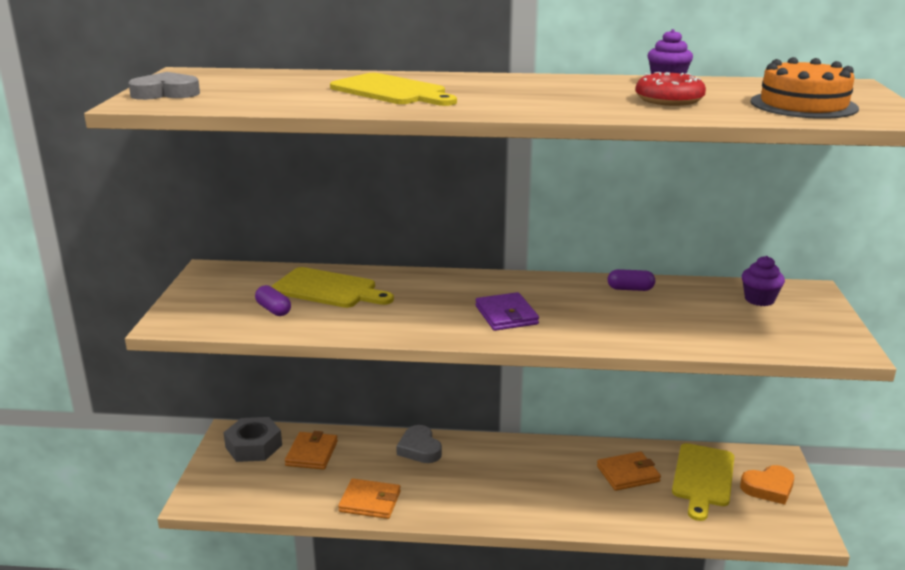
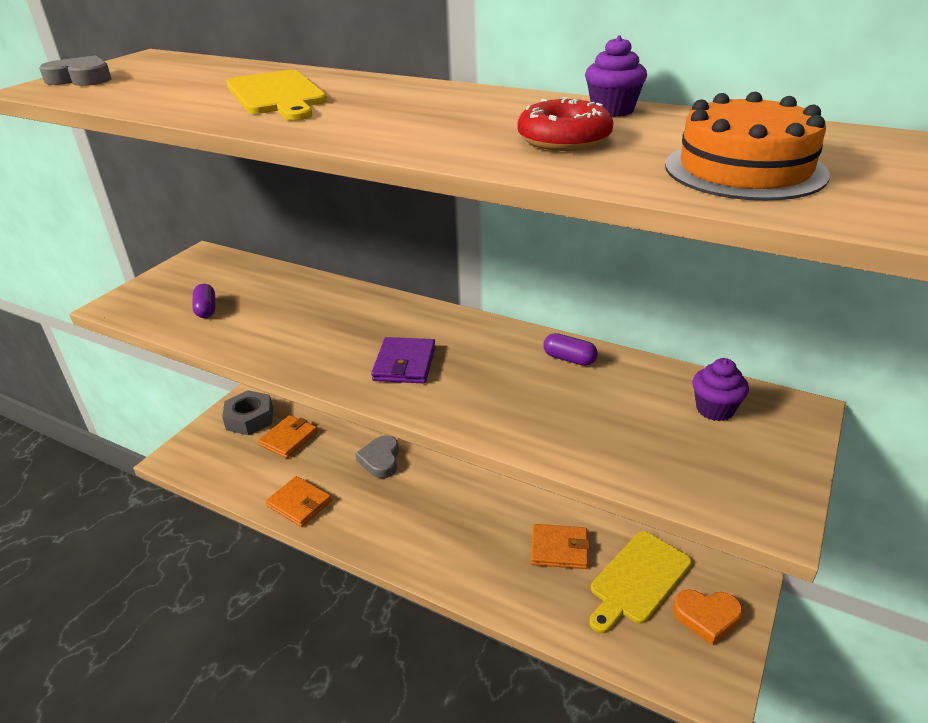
camera: 25 degrees right, 10 degrees up
yellow cutting board [271,267,394,308] -> none

